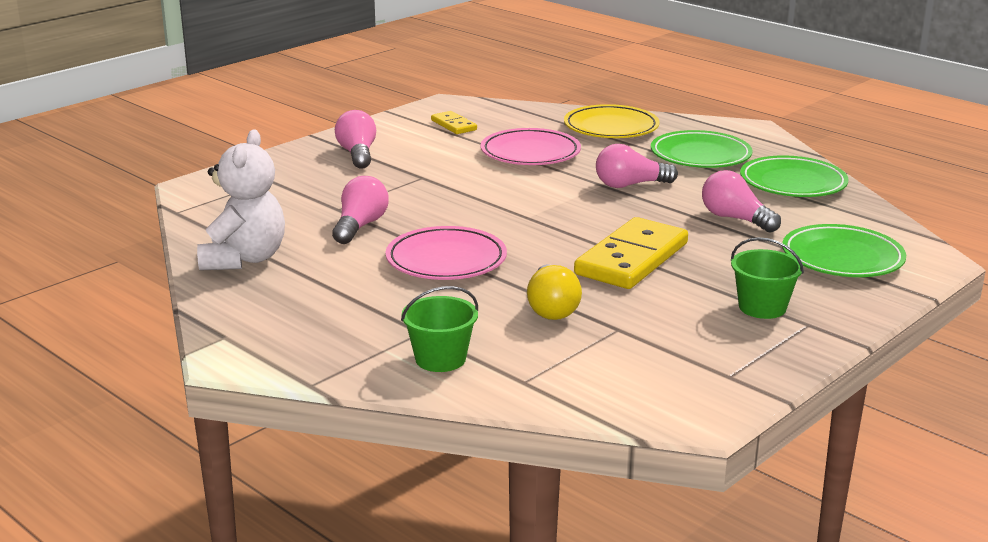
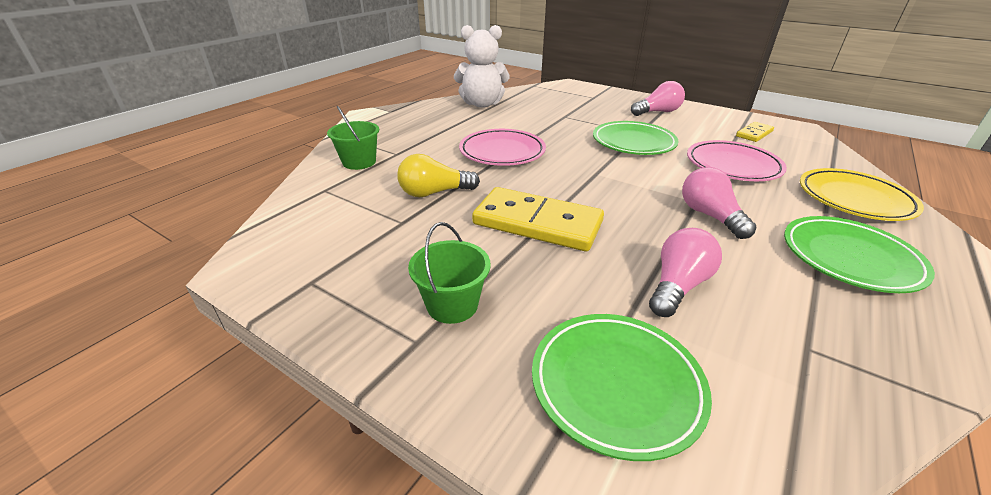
camera: 80 degrees right, 10 degrees up
pink light bulb [332,176,389,244] -> none
green plate [740,155,849,197] -> green plate moved to [593,121,679,155]

